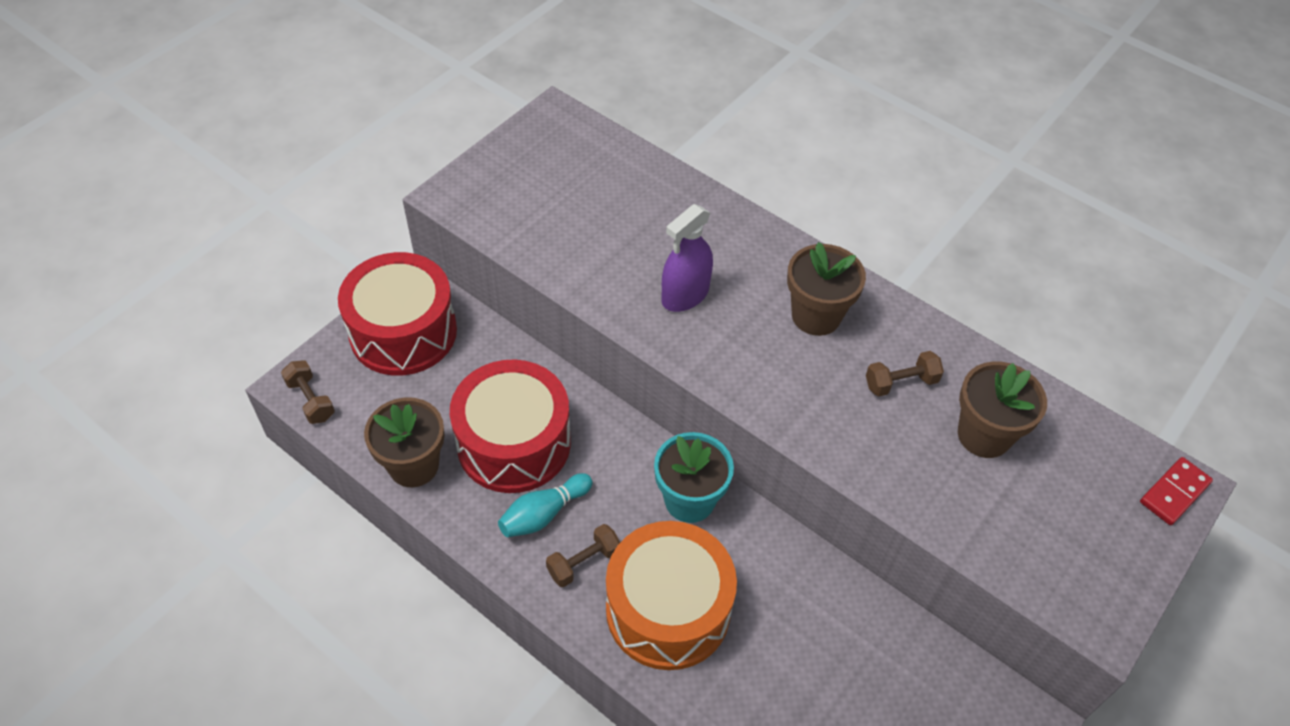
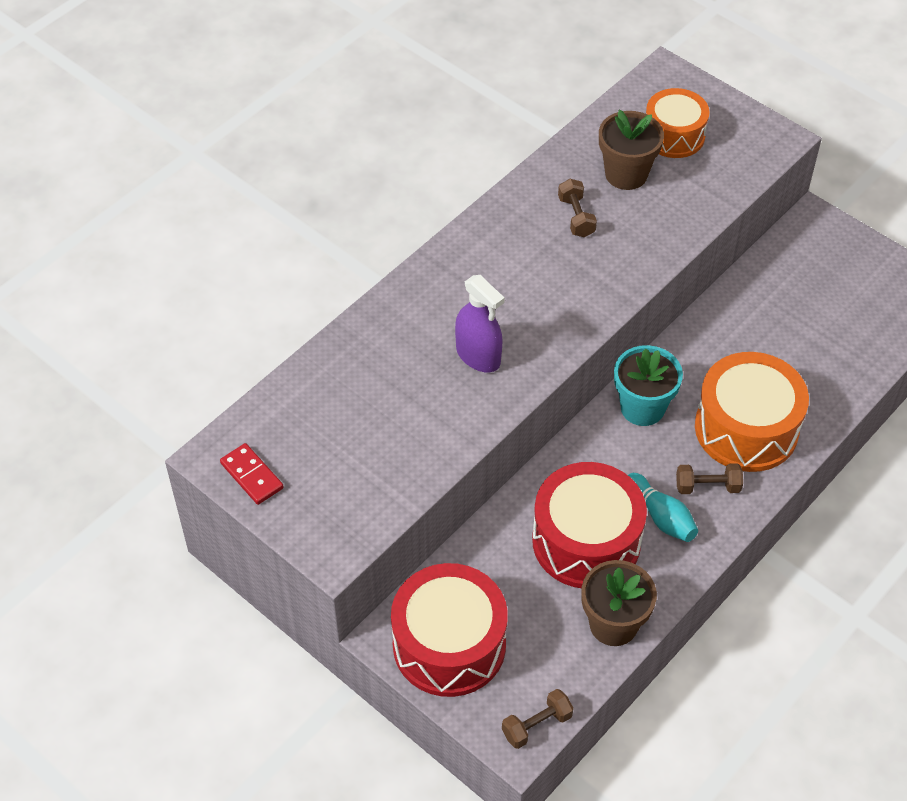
camera: 85 degrees left, 0 degrees up
brown dumbbell [546,524,620,587] -> brown dumbbell turned 60 degrees counterclockwise [676,463,743,494]
brown flower pot [787,242,866,336] -> none
red domino [1140,457,1213,525] -> red domino moved to [220,443,284,505]
none -> orange drum [646,88,710,158]

